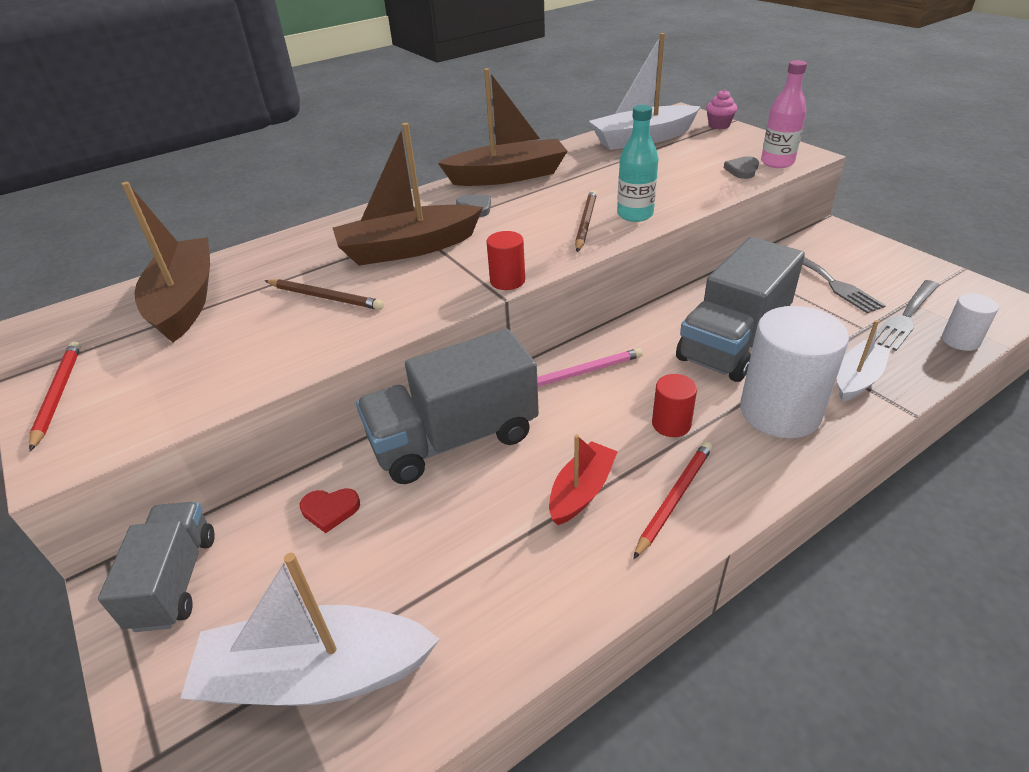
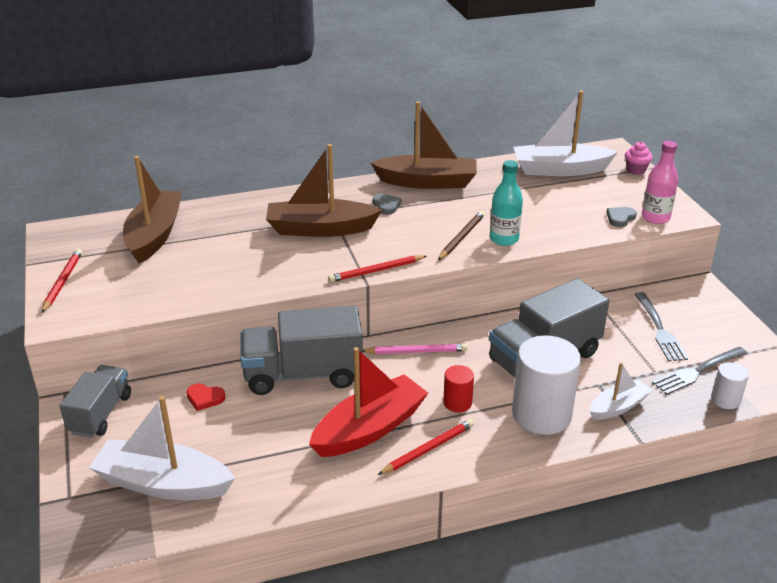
camera: 15 degrees right, 5 degrees down
brown pencil [265,279,384,310] -> none
red cylinder [486,231,525,290] -> red pencil [328,255,426,282]
red boat [549,434,618,525] -> red boat [309,347,428,457], size x1.77

